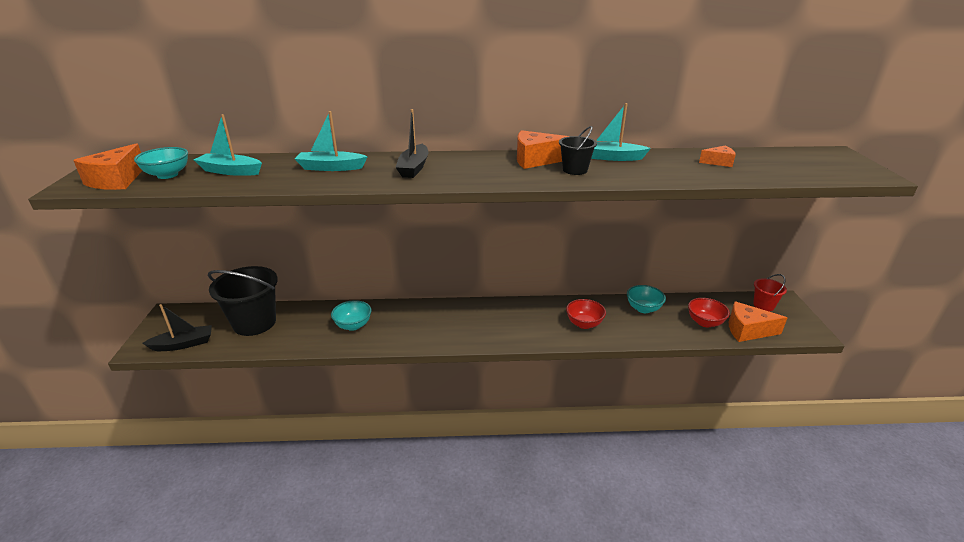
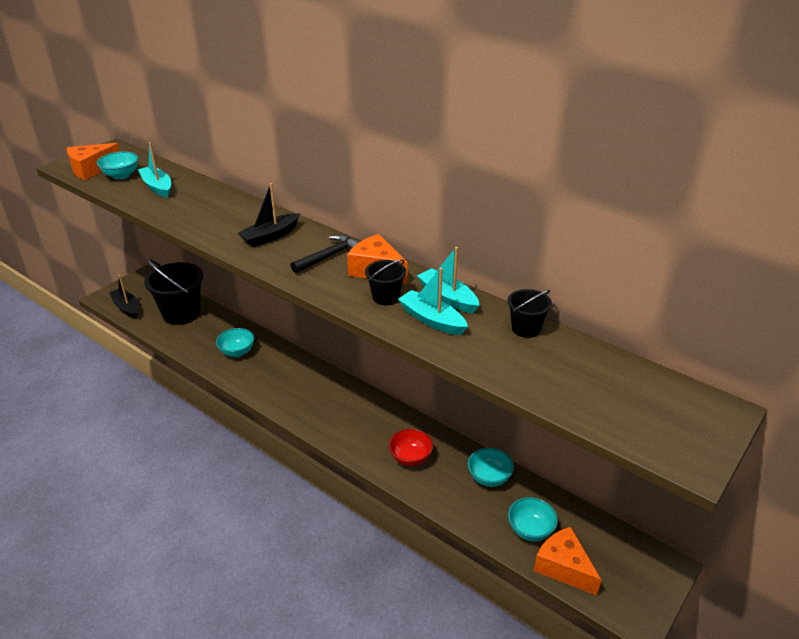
camera: 40 degrees right, 5 degrees up
black boat [143,304,212,351] -> black boat turned 150 degrees counterclockwise [109,275,139,319]
turquoise boat [295,111,368,171] -> turquoise boat moved to [398,268,468,335]
red bowl [688,298,730,328] -> turquoise bowl [508,497,558,541]
orange cheese [699,146,736,167] -> none
red bucket [753,274,787,311] -> none
none -> black hammer [290,235,359,273]
none -> black bucket [507,289,552,338]

